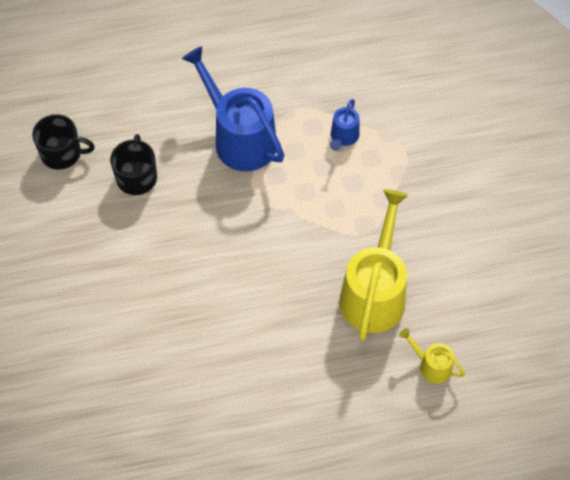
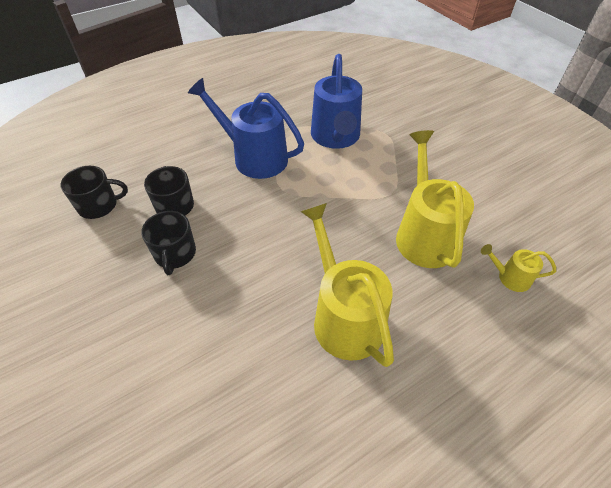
camera: 20 degrees left, 10 degrees down
blue watering can [330,99,360,151] -> blue watering can [311,54,362,149], size x2.12
none -> black mug [141,211,196,275]
none -> yellow watering can [300,203,394,367]

